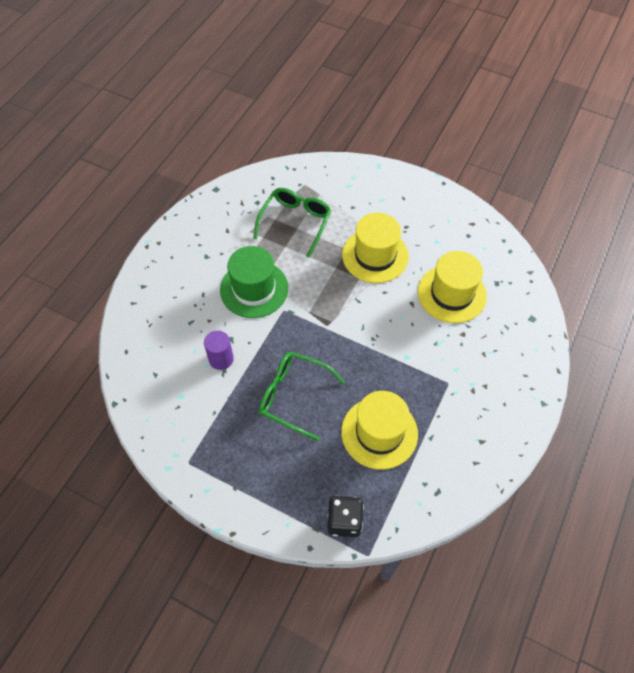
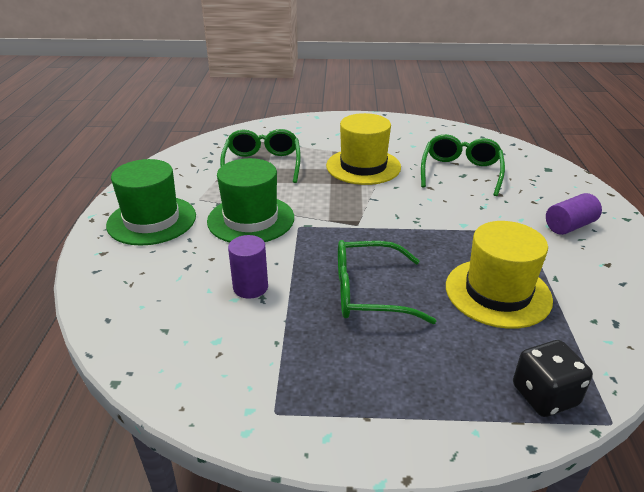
camera: 25 degrees left, 25 degrees down
yellow hat [418,251,487,323] -> green glasses [421,134,505,196]
none -> green hat [106,159,196,246]
none -> purple cylinder [546,193,602,235]

